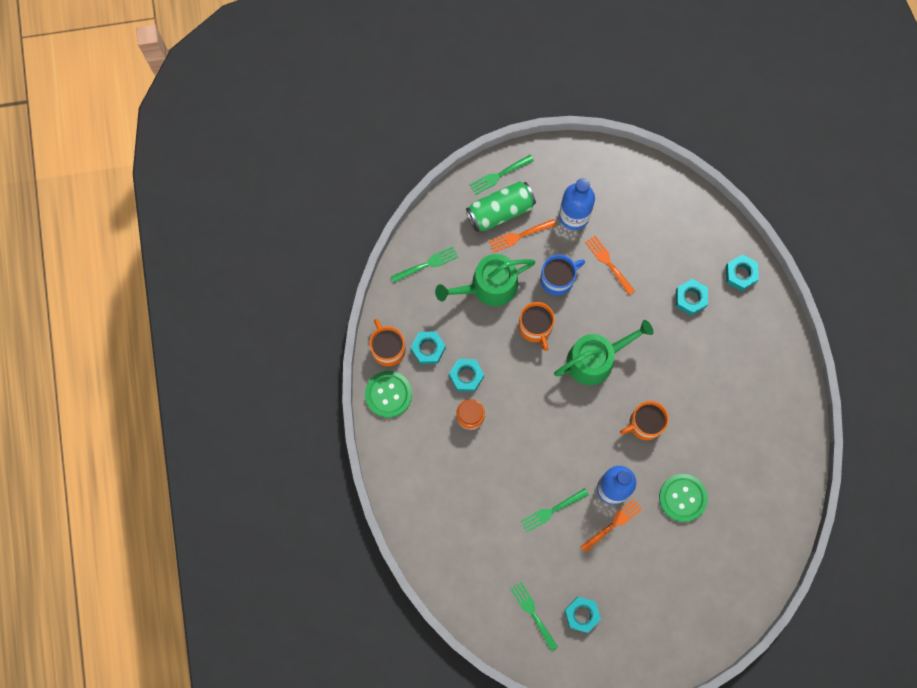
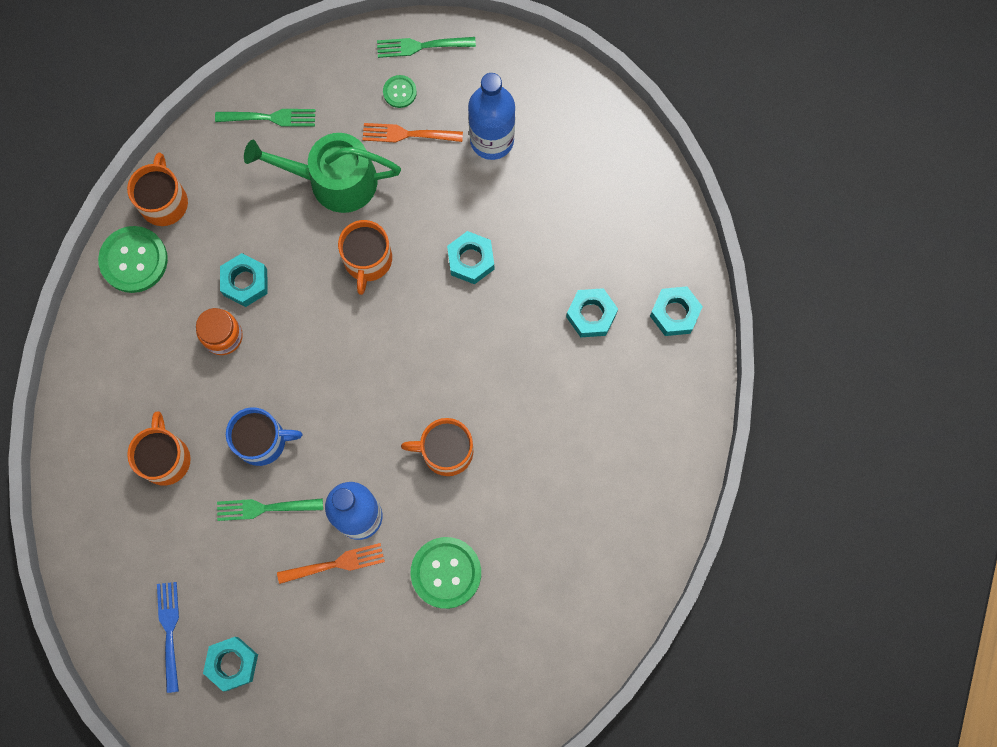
camera: 25 degrees right, 0 degrees up
turquoise nut [411,331,446,364] -> turquoise nut moved to [447,231,494,284]
green can [466,181,536,232] -> green button [383,75,417,108]
green fork [510,582,558,651] -> blue fork [157,582,179,693]
blue mug [540,255,585,296] -> blue mug moved to [226,407,302,466]
green watering can [554,320,654,385] -> none
orange fork [585,235,635,295] -> none
none -> orange mug [127,411,191,486]

